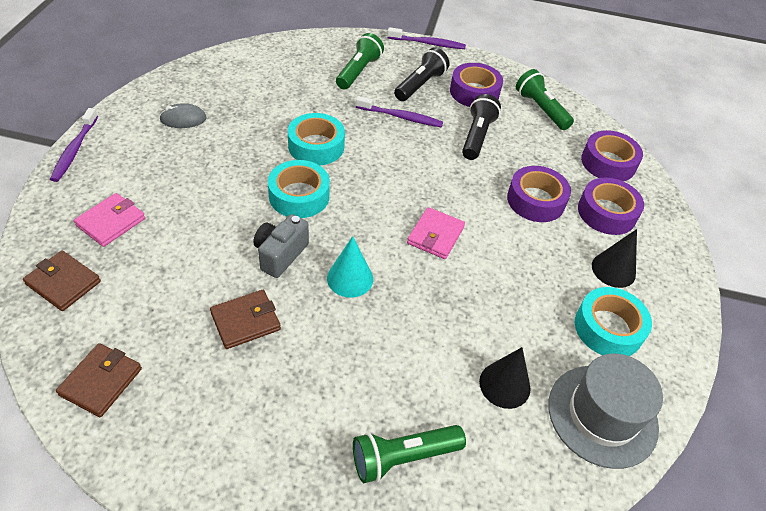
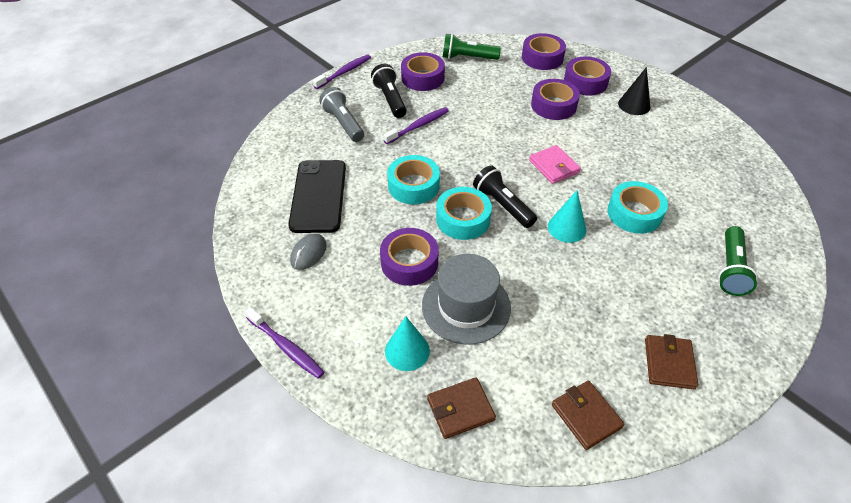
camera: 50 degrees left, 0 degrees up
pink wallet [74,193,145,247] -> turquoise cone [385,316,430,371]
brown wallet [210,290,281,349] -> brown wallet moved to [645,334,698,389]
grey camera [253,214,309,278] -> none
green flashlight [336,33,384,90] -> grey flashlight [319,87,364,142]
black flashlight [462,94,501,160] -> black flashlight moved to [473,165,537,228]
black cone [479,347,530,409] -> none
grey hat [548,354,663,469] -> grey hat moved to [422,254,511,345]
turquoise tape [575,287,652,356] -> turquoise tape moved to [607,181,668,234]
none -> black phone [288,160,346,233]
none -> purple tape [380,228,439,286]

